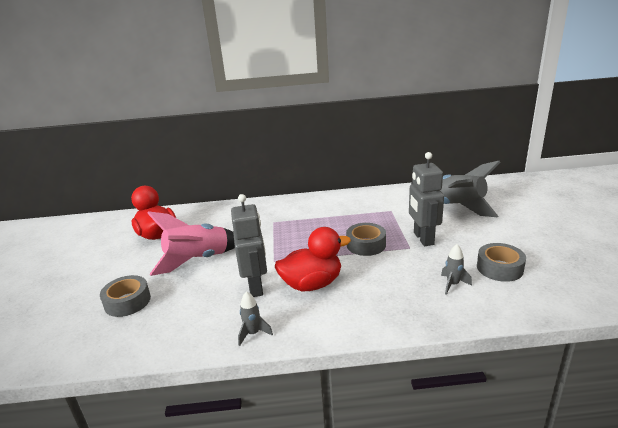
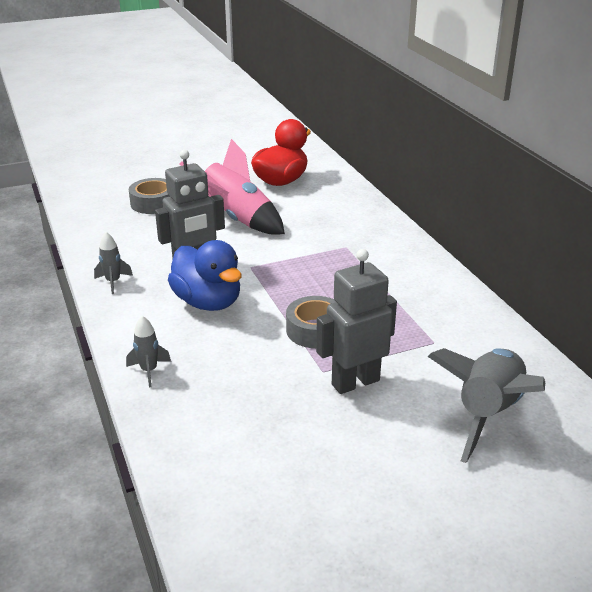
camera: 70 degrees right, 5 degrees up
red duck [275,227,351,291] -> blue duck [168,240,242,311]
grey rocket [441,244,472,295] -> grey rocket moved to [126,316,171,387]
grey tape [477,243,526,282] -> none

